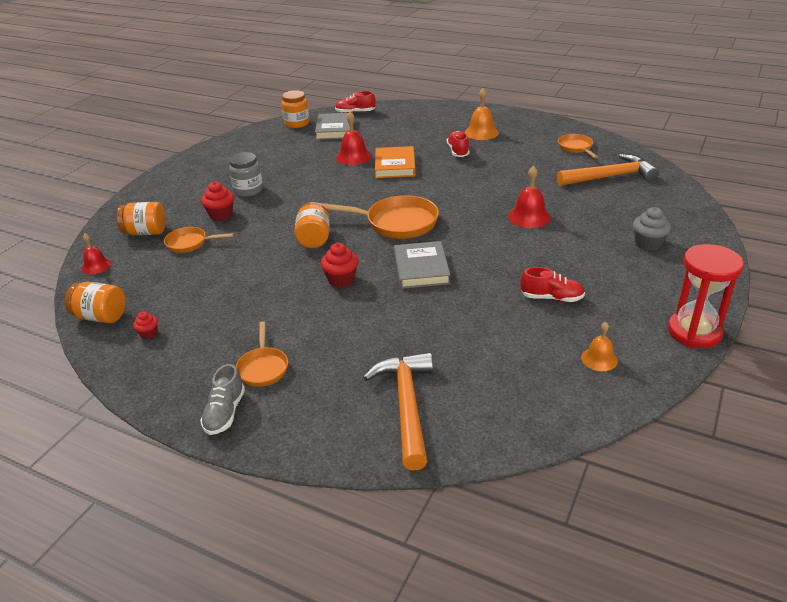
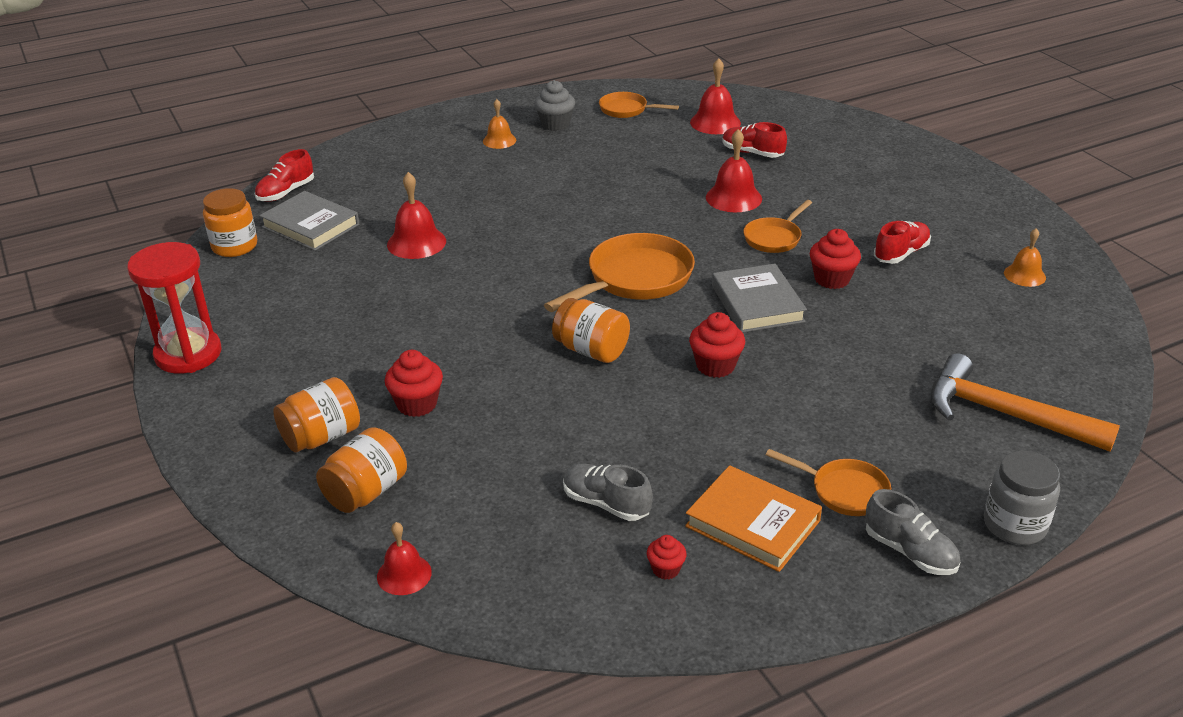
camera: 55 degrees left, 0 degrees up
orange jar [65,282,126,323] -> orange jar moved to [273,377,360,452]
orange pan [164,227,234,253] -> orange pan moved to [743,200,812,253]
grey jar [229,152,263,197] -> grey jar moved to [984,451,1060,545]
orange book [375,146,416,178] -> orange book moved to [685,465,822,572]
grey book [394,241,450,289] -> grey book turned 45 degrees clockwise [712,264,807,333]
red shoe [447,131,469,157] -> red shoe moved to [722,122,787,158]
orange bell [465,88,499,140] -> orange bell [483,99,516,149], size x0.65
orange hammer [557,154,659,186] -> red bell [690,58,741,134]
grey cupcake [633,207,671,251] -> grey cupcake moved to [534,80,575,131]
red hourglass [668,244,744,348] -> red hourglass moved to [127,242,221,374]
none -> grey shoe [563,464,653,521]
none -> red cupcake [810,229,861,289]

